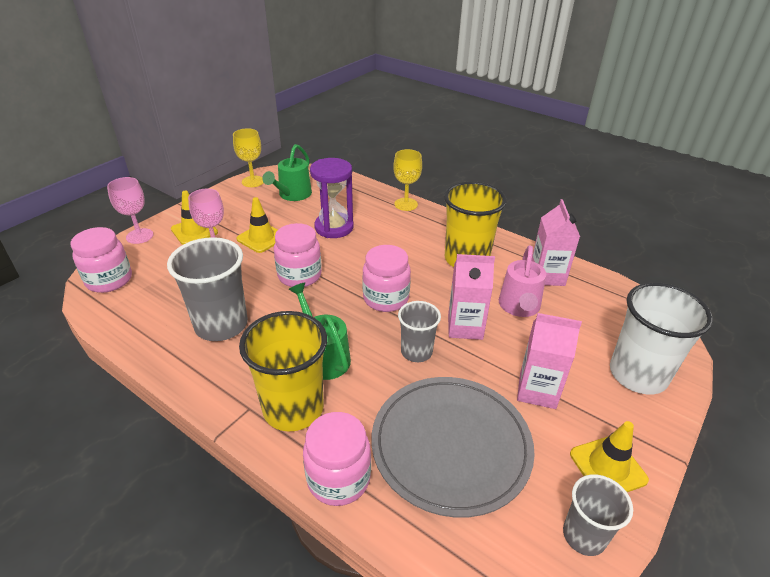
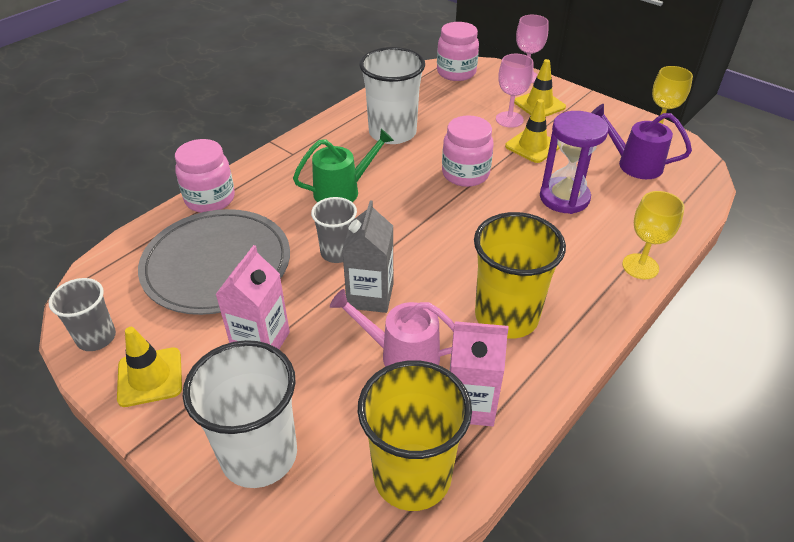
camera: 95 degrees right, 5 degrees up
grey cup [167,237,248,341] -> white cup [359,47,425,144]
yellow cup [239,311,327,431] -> yellow cup moved to [358,360,472,511]
green watering can [262,144,312,201] -> purple watering can [591,104,692,179]
pink jar [362,245,411,312] -> none
pink carton [448,254,495,340] -> grey carton [342,201,393,313]

